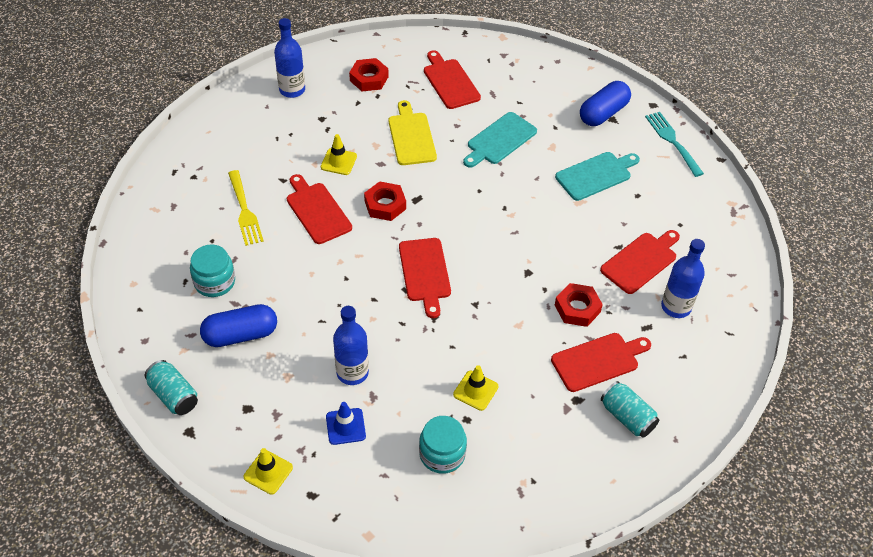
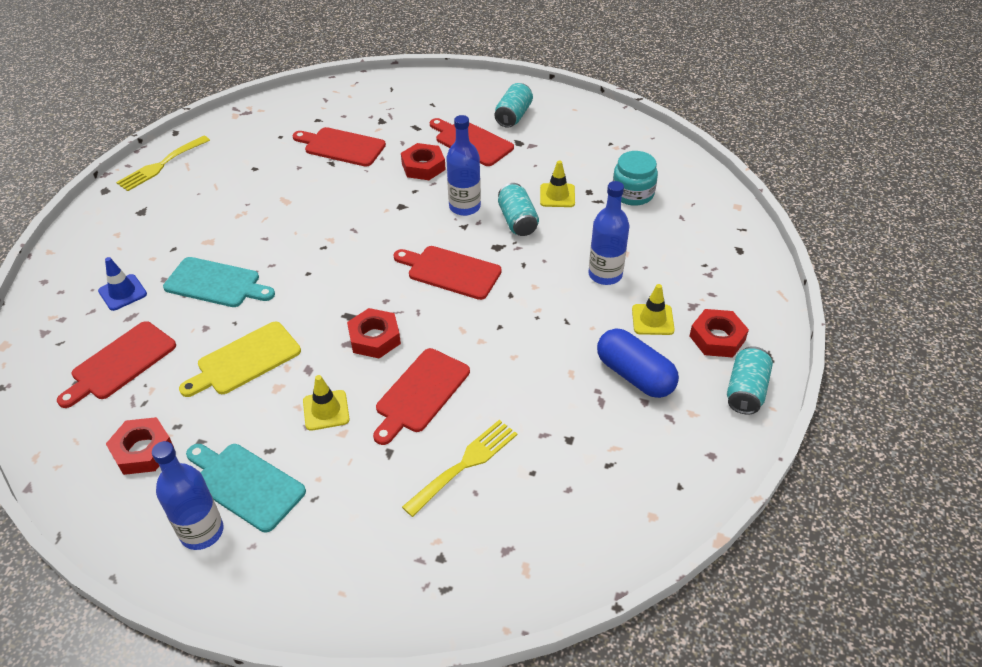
camera: 115 degrees left, 5 degrees down
turquoise jar [190,245,235,297] -> none
yellow traffic cone [244,448,293,495] -> yellow traffic cone moved to [632,284,675,335]
blue traffic cone [326,402,366,445] -> blue traffic cone moved to [98,257,147,311]
red cutting board [399,238,451,318] -> red cutting board turned 120 degrees counterclockwise [394,246,502,300]
turquoise cutting board [555,152,640,201] -> turquoise cutting board moved to [186,444,306,532]
blue capsule [580,81,631,126] -> none
turquoise fork [645,112,704,177] -> yellow fork [116,136,210,191]
blue bottle [661,239,705,318] -> blue bottle moved to [446,115,481,216]
none -> turquoise can [498,183,539,236]
none -> red nut [690,309,749,358]

